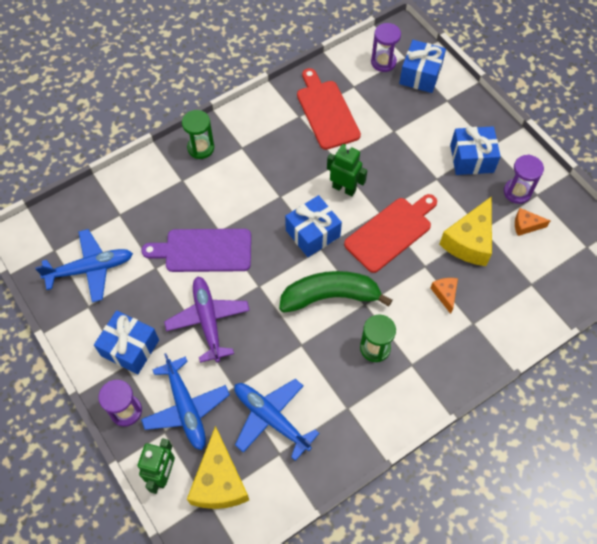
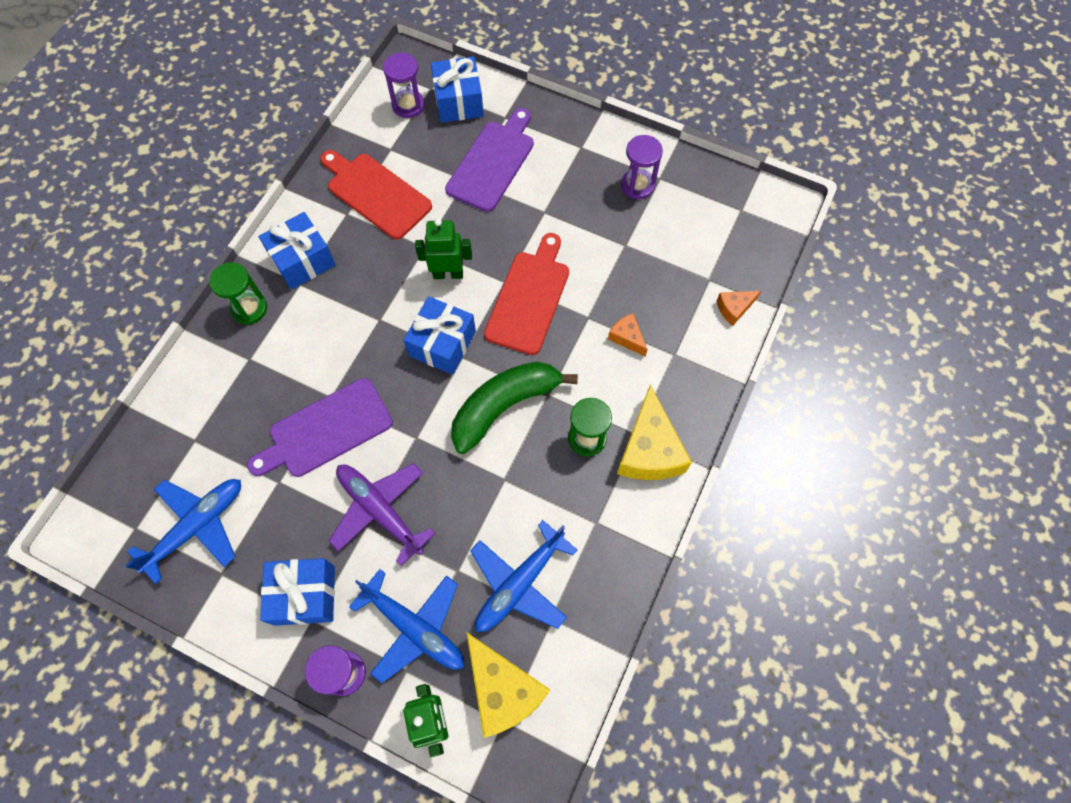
camera: 30 degrees left, 5 degrees up
blue plane [234,379,319,461] -> blue plane turned 60 degrees counterclockwise [470,520,577,632]
yellow cheese [439,196,492,266] -> yellow cheese moved to [617,385,692,480]
blue gift [450,126,501,175] -> blue gift moved to [258,212,336,290]
orange cheese [515,208,550,236] -> orange cheese moved to [717,291,761,326]
none -> purple cutting board [445,108,534,212]

